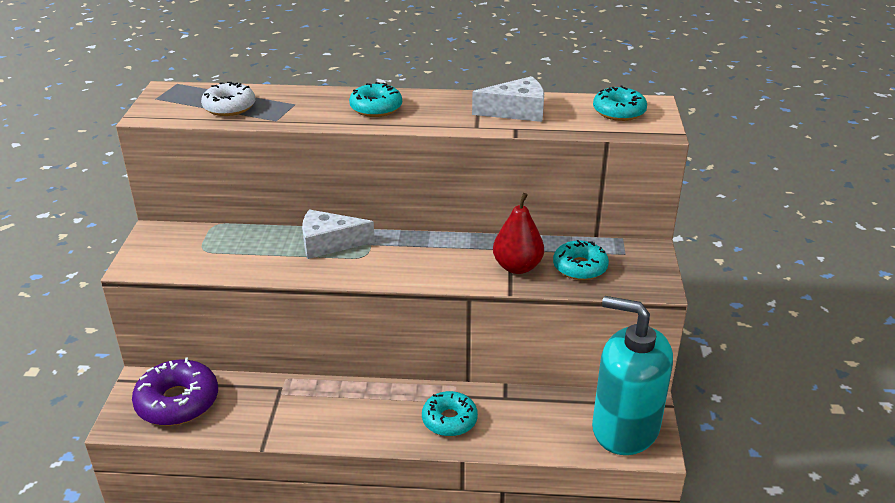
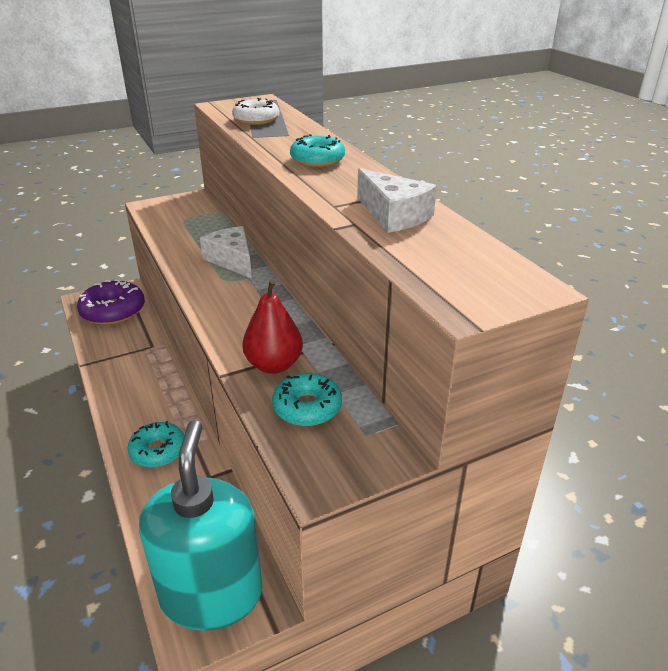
camera: 60 degrees right, 0 degrees up
turquoise donut [593,86,647,121] -> none

